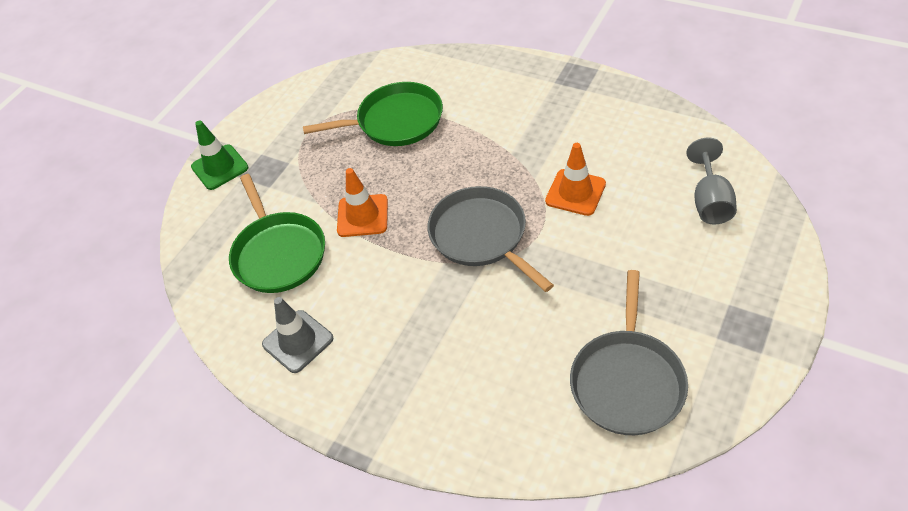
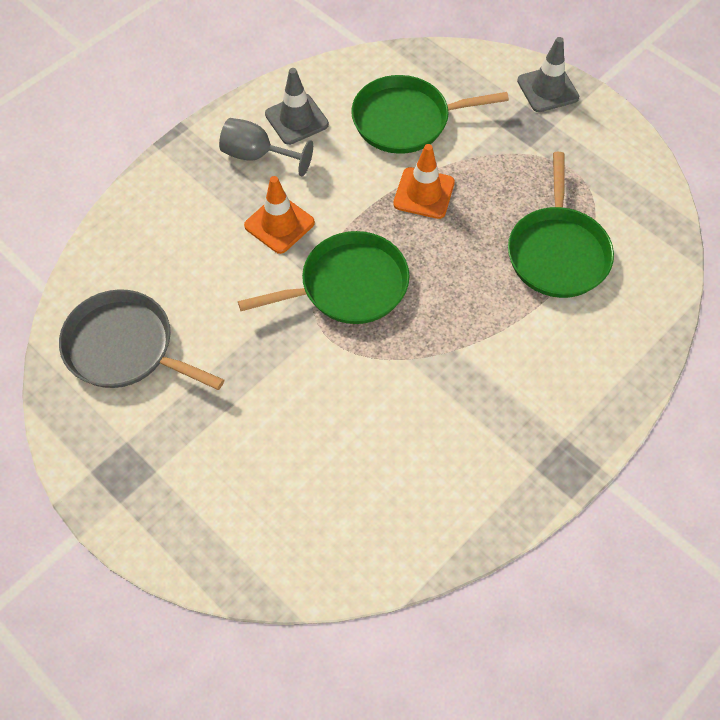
camera: 100 degrees right, 10 degrees up
green traffic cone [191,120,248,190] -> grey traffic cone [517,37,579,112]
grey pan [428,186,554,292] -> green pan [238,231,410,324]
orange traffic cone [545,143,606,216] -> orange traffic cone moved to [244,176,315,254]
grey goblet [686,137,737,224] -> grey goblet moved to [219,118,313,177]

